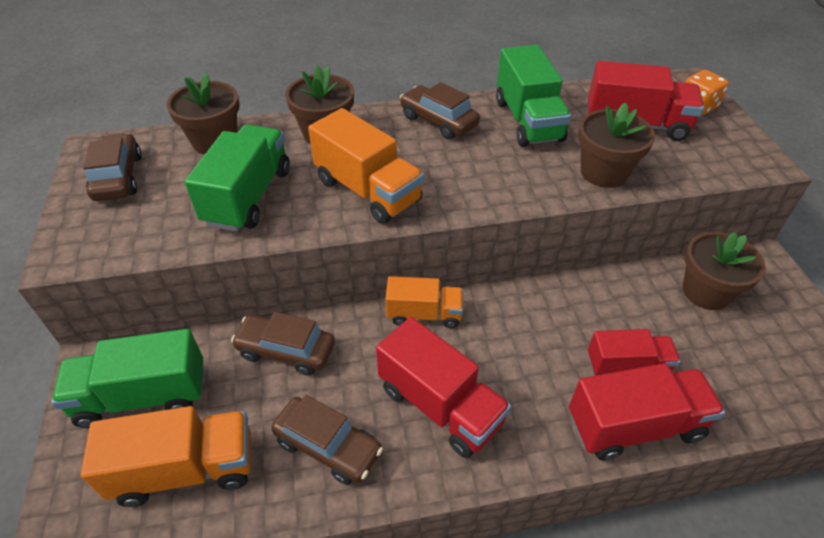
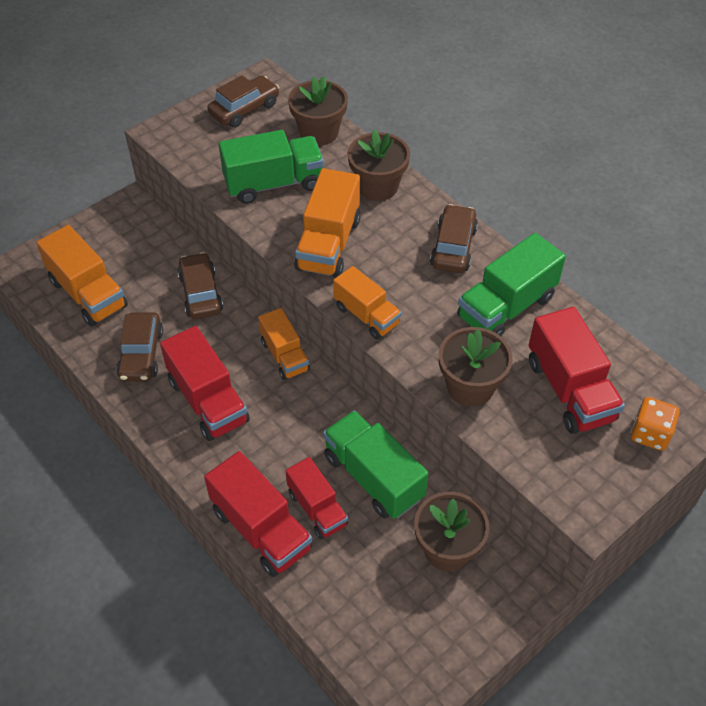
camera: 60 degrees right, 5 degrees up
green truck [51,329,204,428] -> green truck moved to [323,410,428,519]
red truck [376,317,511,458] -> red truck turned 45 degrees counterclockwise [160,326,250,441]
none -> orange truck [333,266,401,339]

